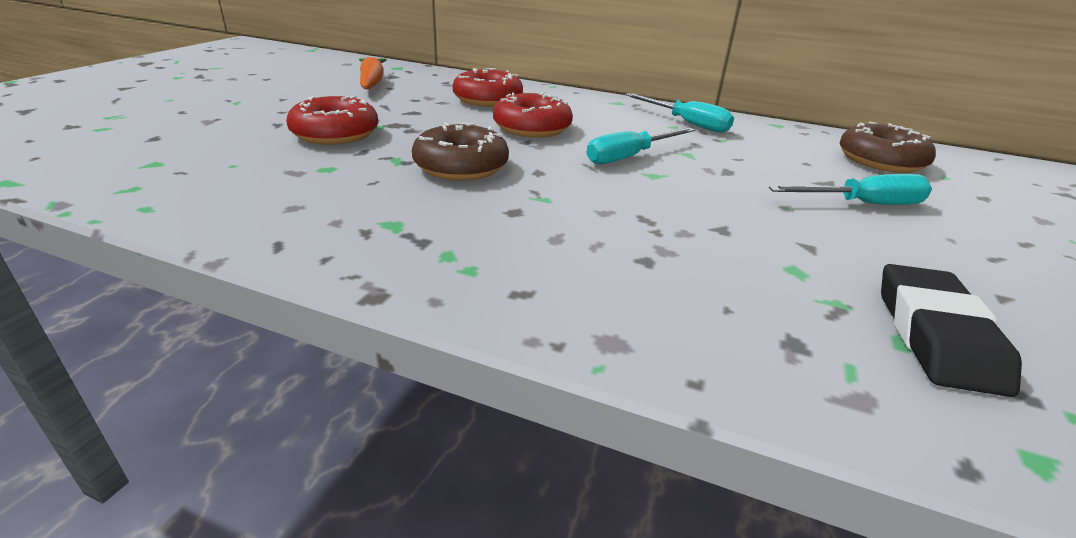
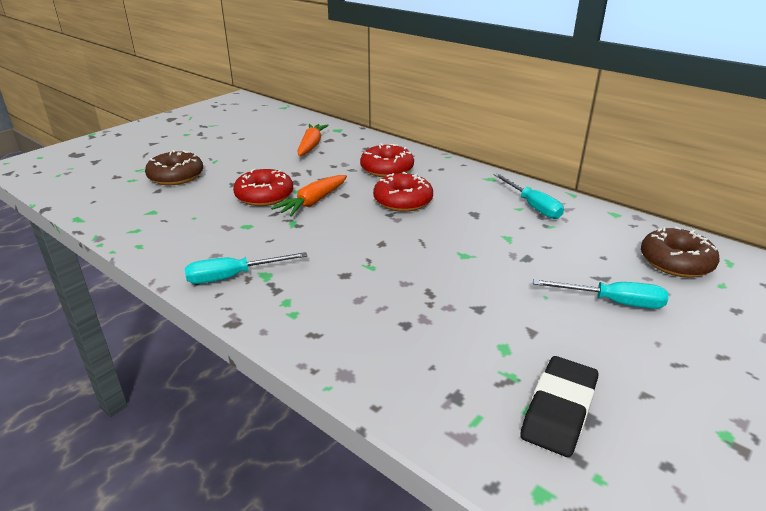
camera: 20 degrees right, 0 degrees up
brown donut [412,123,509,181] -> brown donut moved to [145,150,203,185]
turquoise screwdriver [587,127,695,164] -> turquoise screwdriver moved to [185,252,308,284]
none -> orange carrot [271,175,347,217]

